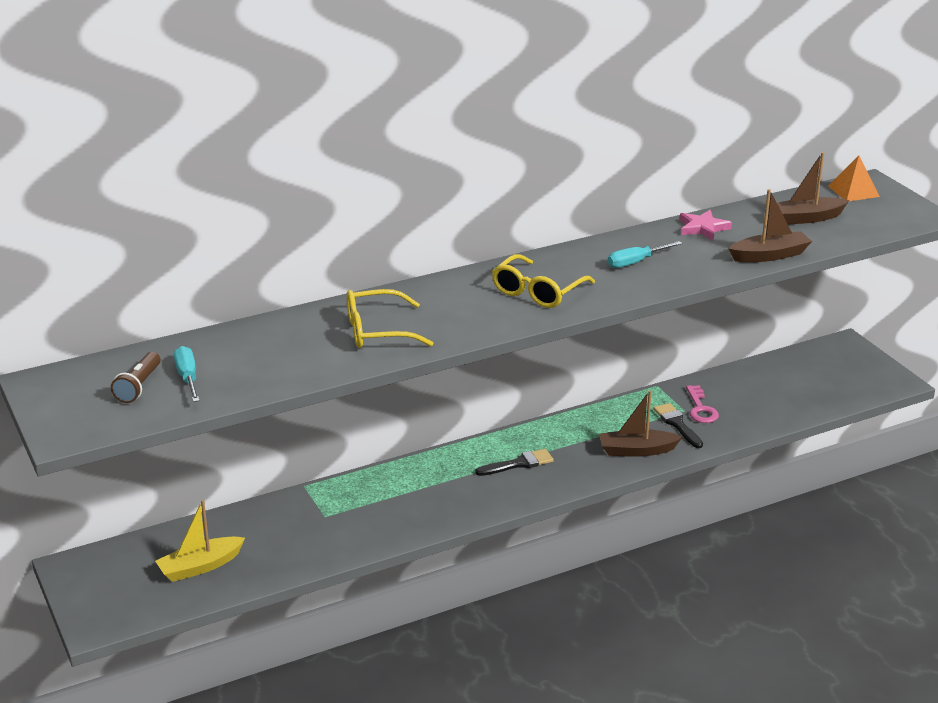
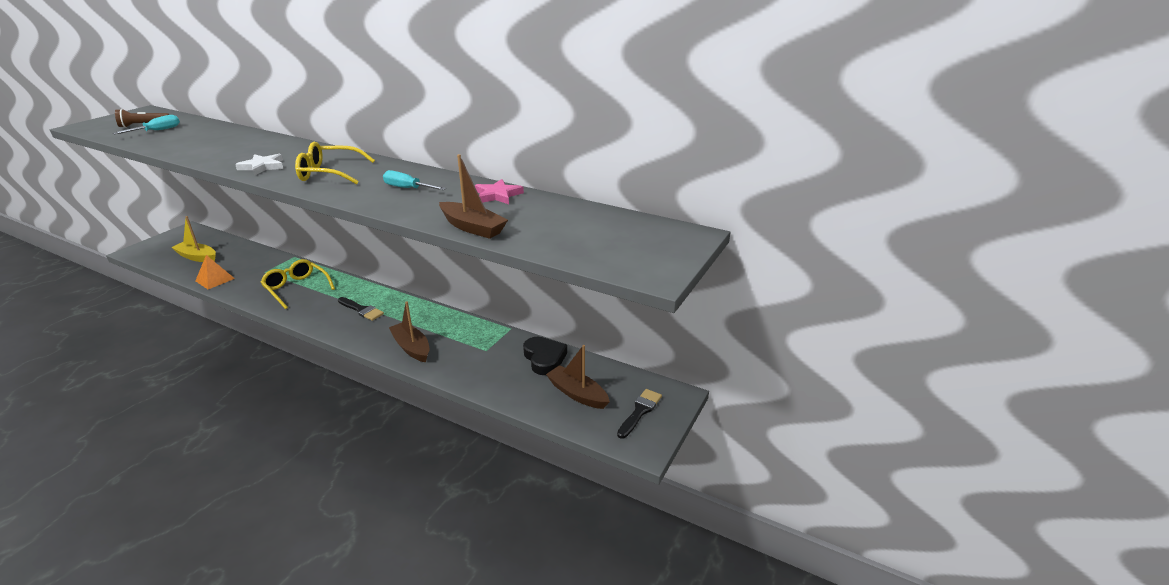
camera: 55 degrees right, 0 degrees up
yellow glasses [347,289,433,348] -> yellow glasses moved to [261,259,335,309]
black brush [653,403,703,448] -> black brush moved to [617,389,662,439]
pink key [686,385,719,423] -> none
brown boat [777,152,849,224] -> brown boat moved to [546,345,610,409]
orange pyramid [828,155,880,201] -> orange pyramid moved to [195,255,235,289]
none -> white star [235,154,283,176]
none -> black heart [523,337,567,375]

